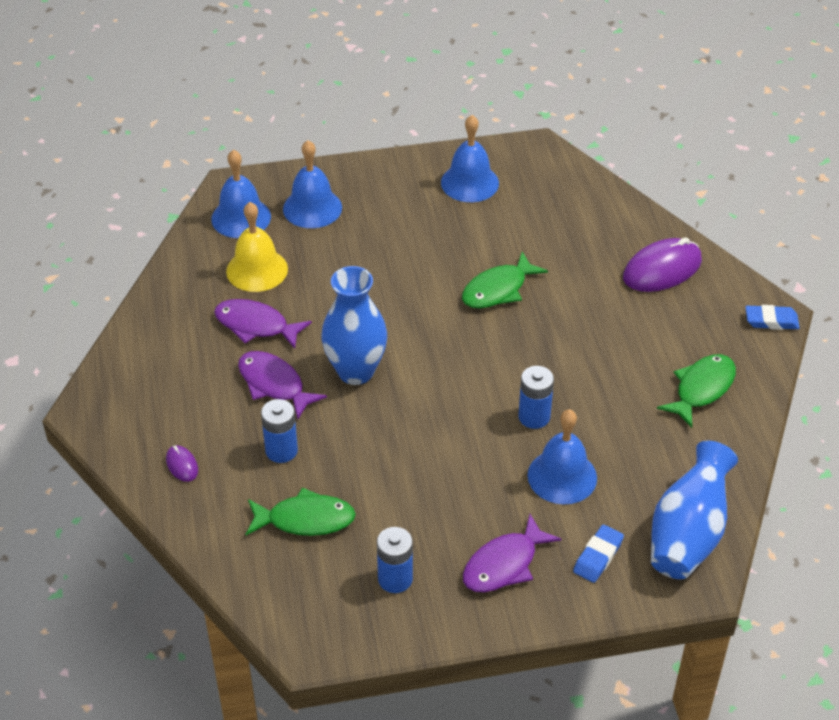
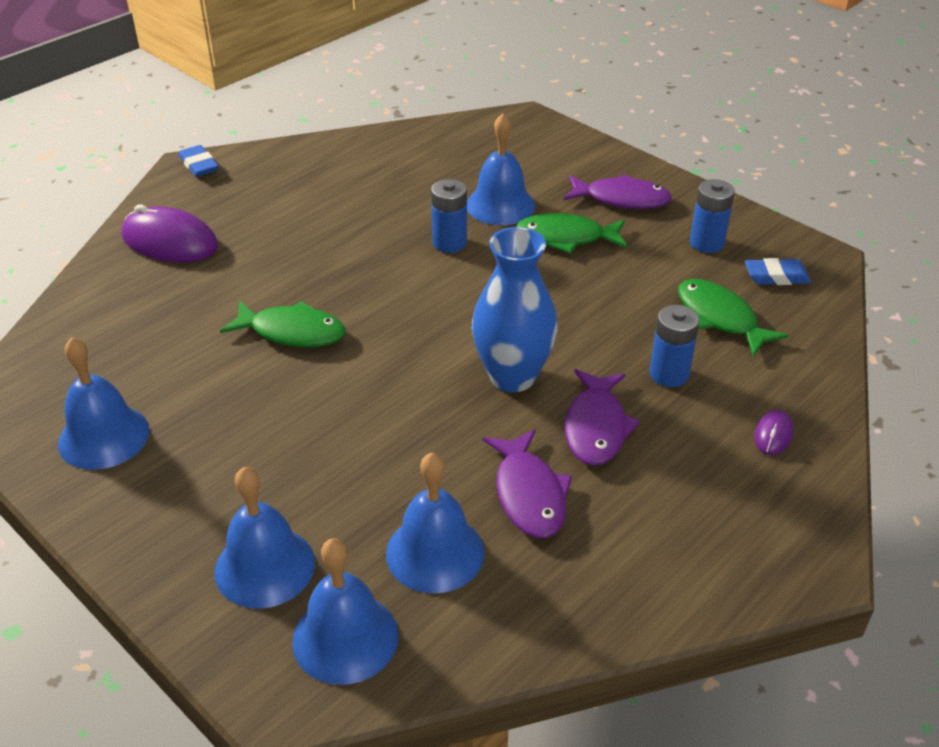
camera: 125 degrees left, 5 degrees down
yellow bell [226,202,288,292] -> blue bell [386,453,485,593]
blue eraser [573,525,624,583] -> blue eraser moved to [745,258,811,285]
blue vase [651,441,738,579] -> none
green fish [657,354,736,428] -> green fish moved to [516,213,627,254]

